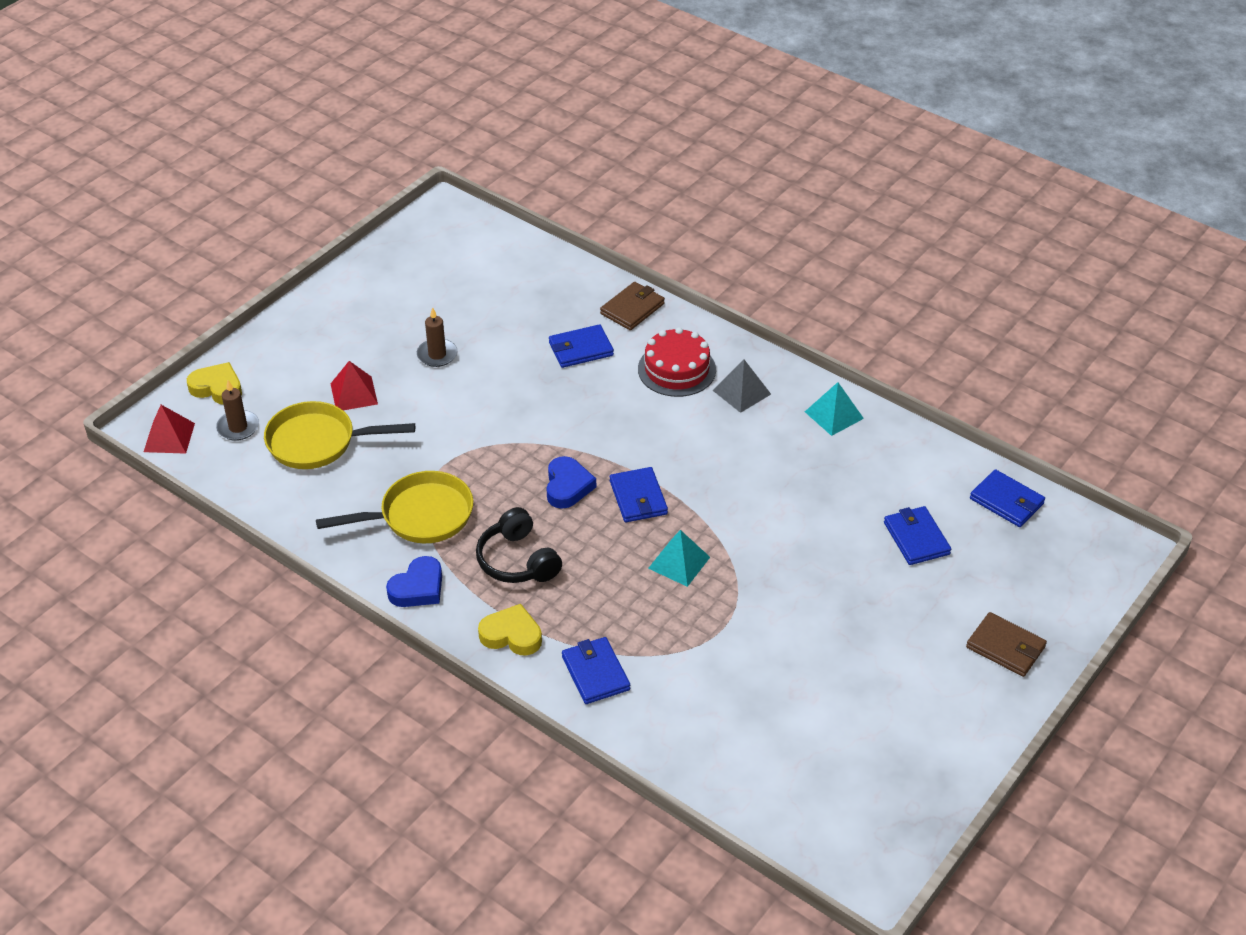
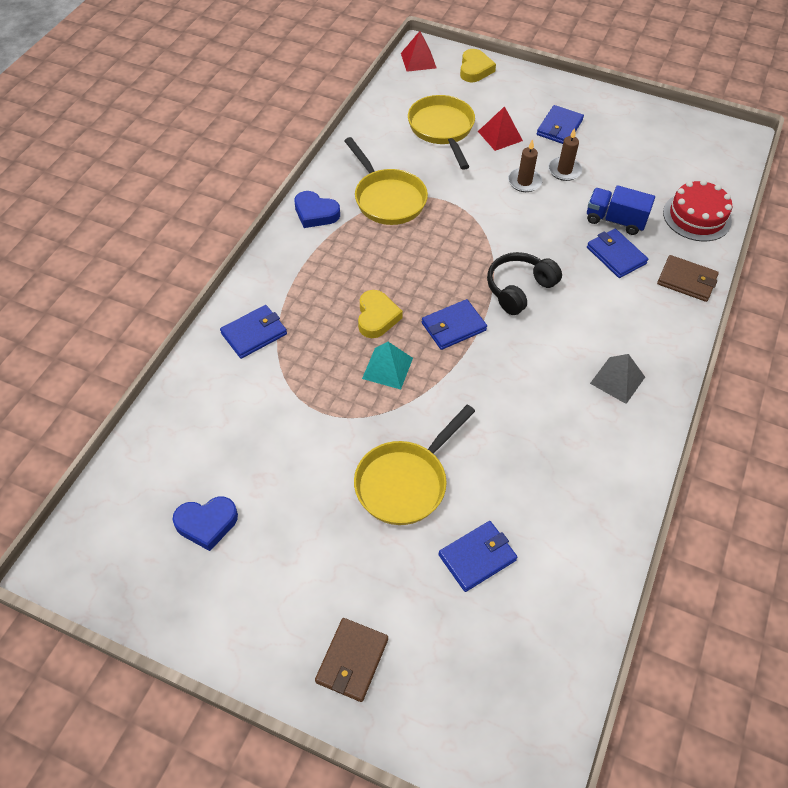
camera: 75 degrees right, 10 degrees up
brown candle [216,380,259,441] -> brown candle moved to [508,139,542,192]
black headphones [476,507,562,583] -> black headphones moved to [487,252,562,315]
yellow heart [478,604,542,656] -> yellow heart moved to [358,290,403,338]
blue heart [546,456,596,509] -> blue heart moved to [173,497,238,551]
red cake [638,327,716,397] -> red cake moved to [663,180,732,242]
turquoise pyramid [805,382,864,436] -> none
blue wallet [970,469,1045,527] -> blue wallet moved to [537,105,584,144]
none -> yellow pan [354,405,475,525]
none -> blue truck [587,185,655,235]

